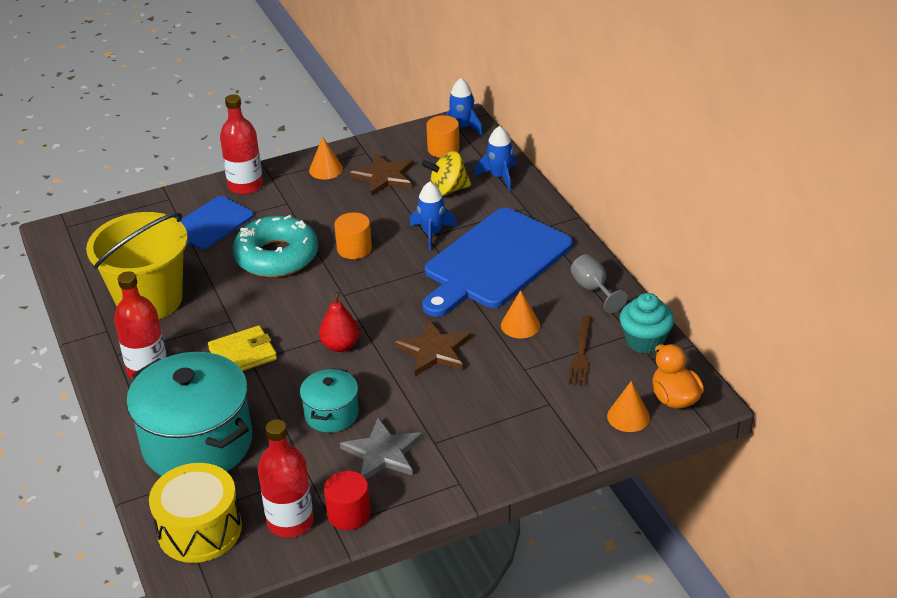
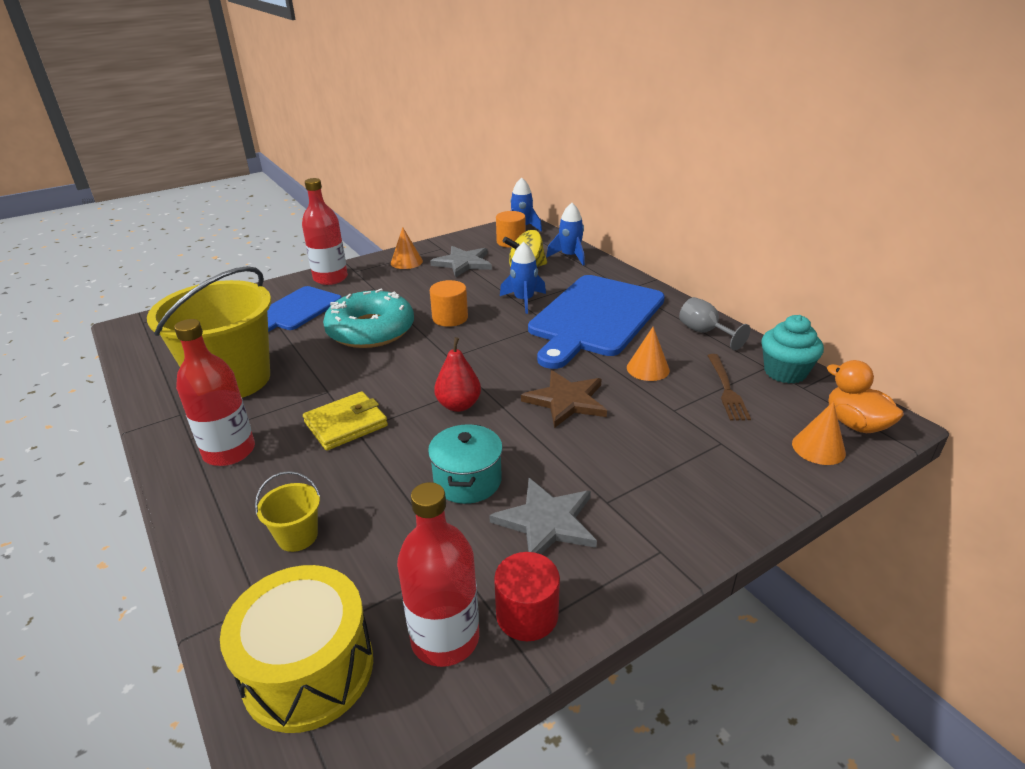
camera: 10 degrees left, 5 degrees down
turquoise pot [126,352,252,476] -> yellow bucket [255,471,320,552]
brown star [349,153,413,196] -> grey star [430,246,492,278]

